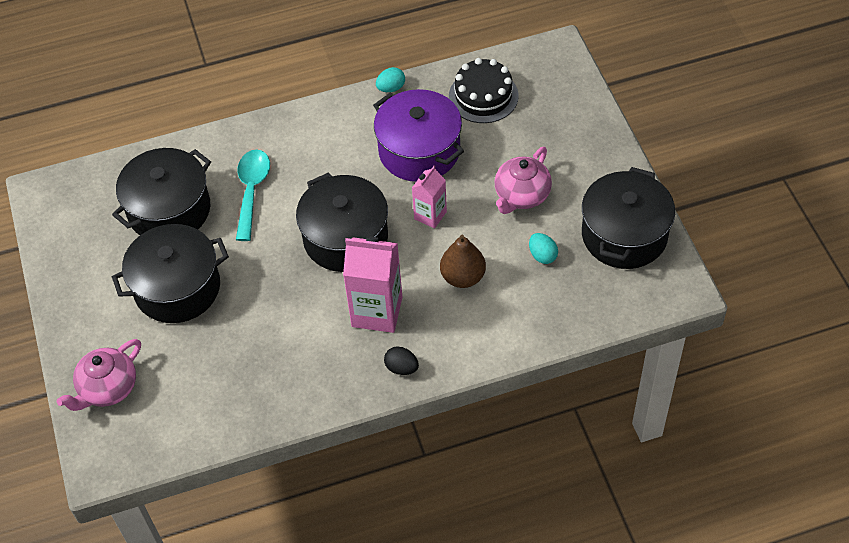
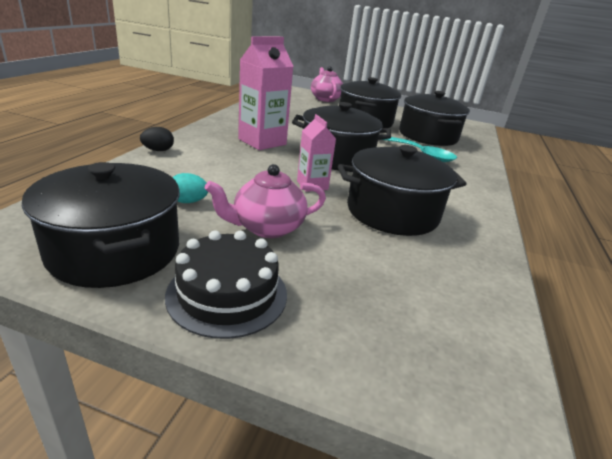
camera: 120 degrees right, 25 degrees down
purple pot [373,89,464,182] -> black pot [338,145,467,236]
turquoise egg [376,67,405,92] -> none
black egg [384,347,419,375] -> black egg moved to [140,127,174,151]
brown pear [440,235,486,288] -> none
black cake [449,58,519,123] -> black cake moved to [165,231,287,339]
pink teapot [495,147,552,214] -> pink teapot turned 90 degrees counterclockwise [205,164,326,238]

